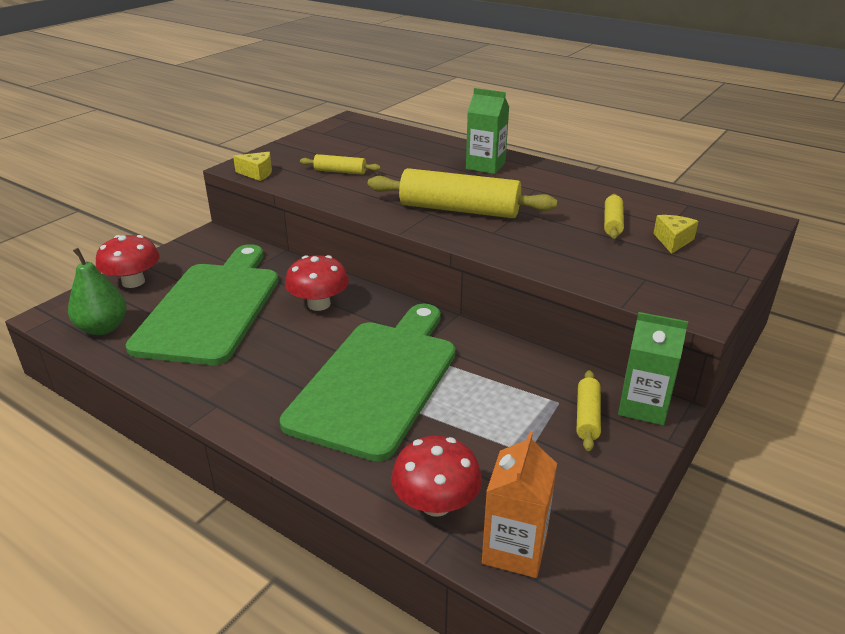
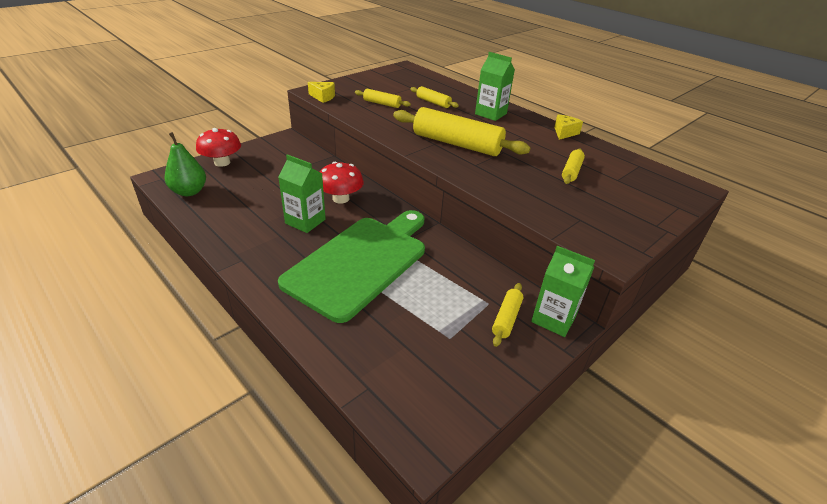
camera: 10 degrees right, 5 degrees up
green cutting board [125,244,279,365] -> none
red mushroom [391,436,482,516] -> none
orange carton [482,431,557,578] -> none
yellow cheese [653,215,698,254] -> yellow cheese moved to [554,115,583,140]
none -> green carton [278,154,326,233]
none -> yellow rolling pin [410,86,459,108]

